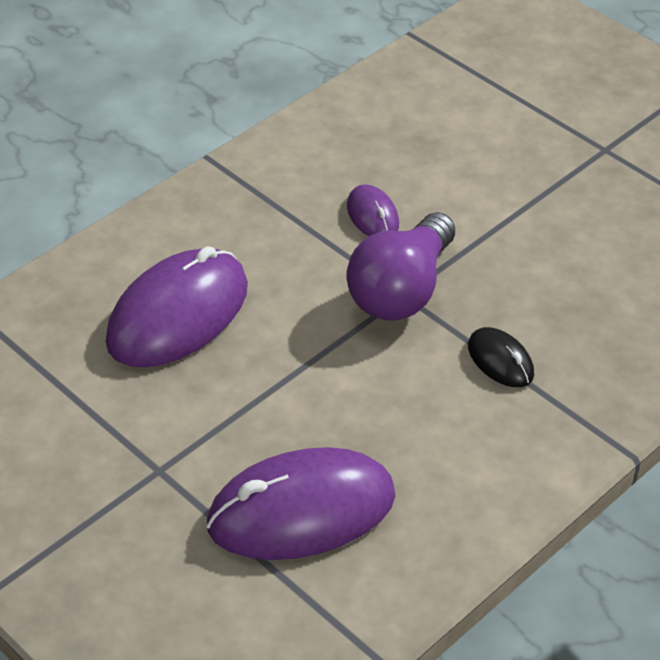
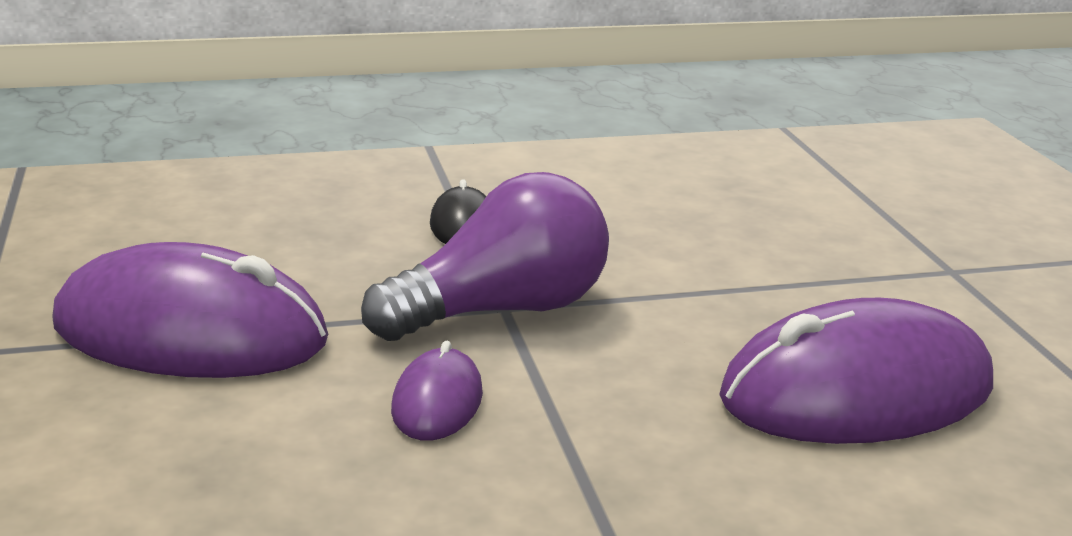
camera: 150 degrees left, 20 degrees down
purple mouse [206,447,395,560] -> purple mouse moved to [52,242,328,378]

